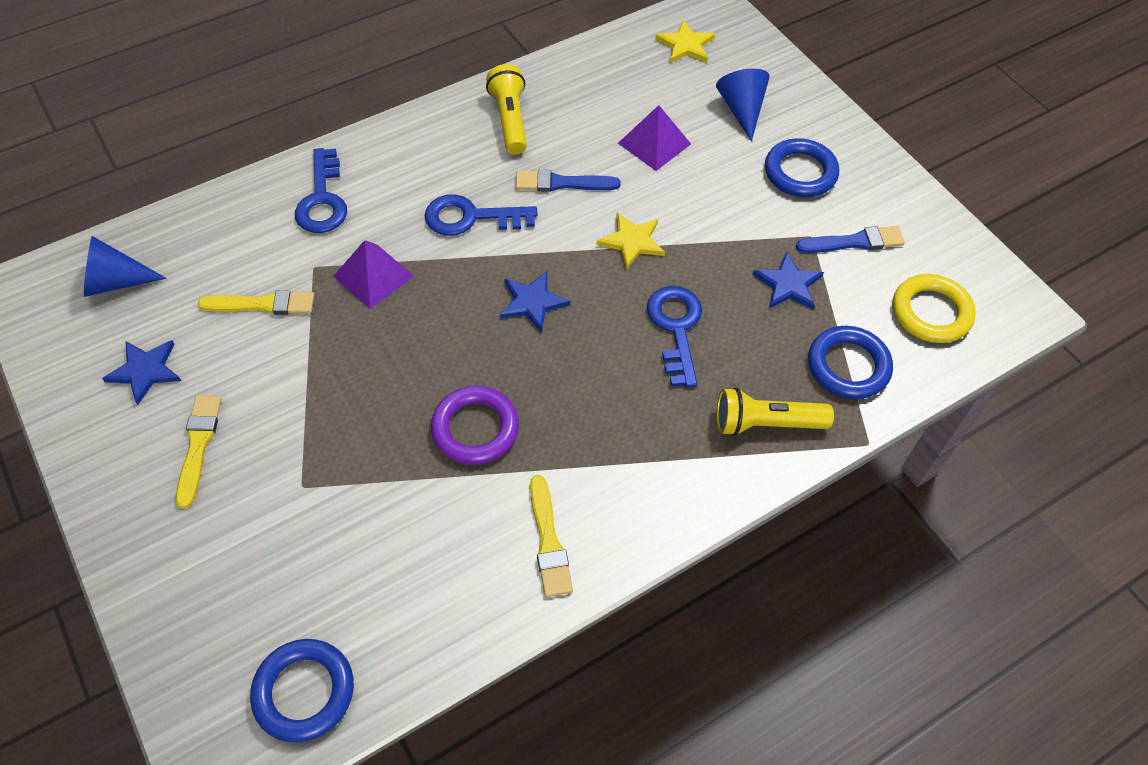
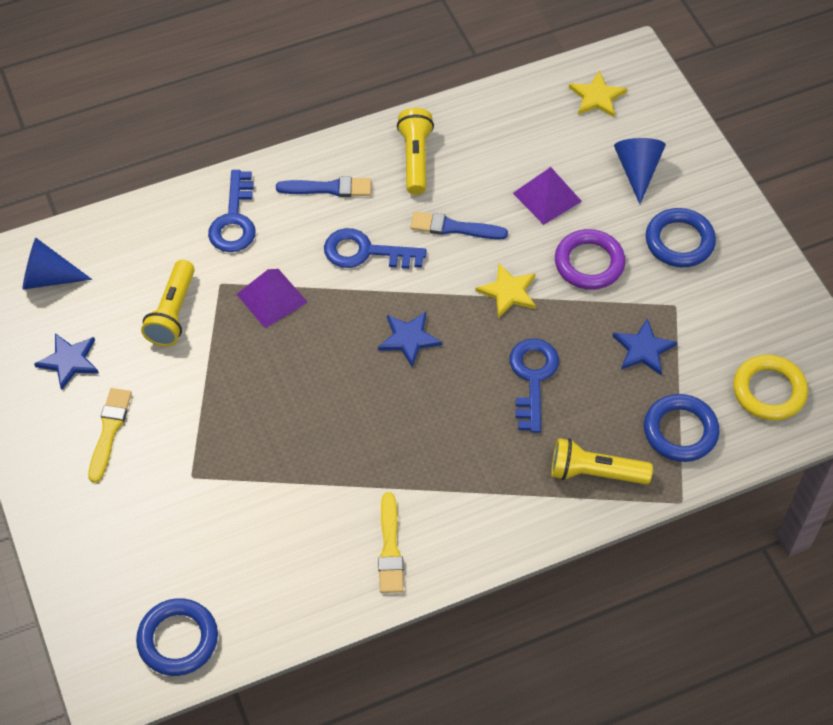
camera: 10 degrees right, 0 degrees up
yellow brush [198,290,314,315] -> yellow flashlight [141,260,195,346]
purple ring [431,386,519,465] -> purple ring moved to [555,229,625,290]
blue brush [796,226,905,253] -> blue brush moved to [276,177,371,197]

